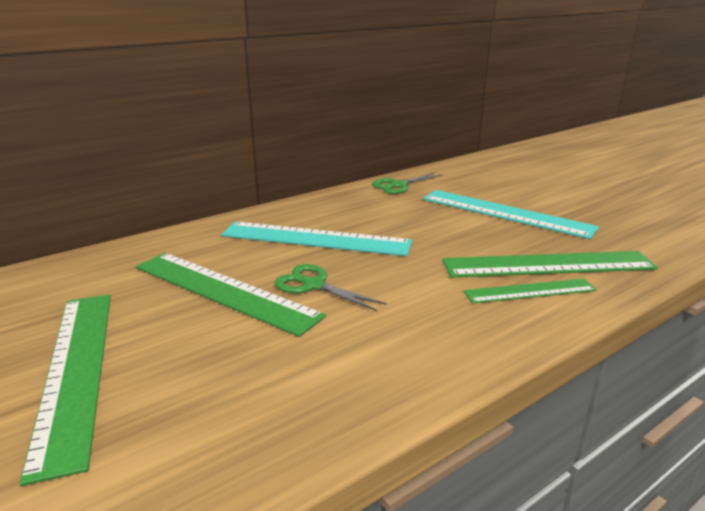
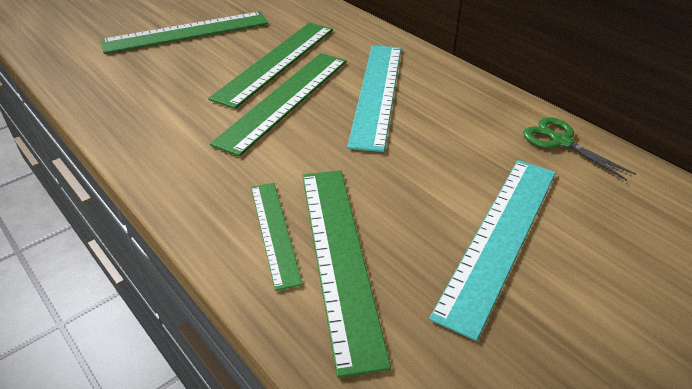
camera: 85 degrees right, 15 degrees up
green scissors [275,264,387,311] -> green ruler [210,53,346,157]

